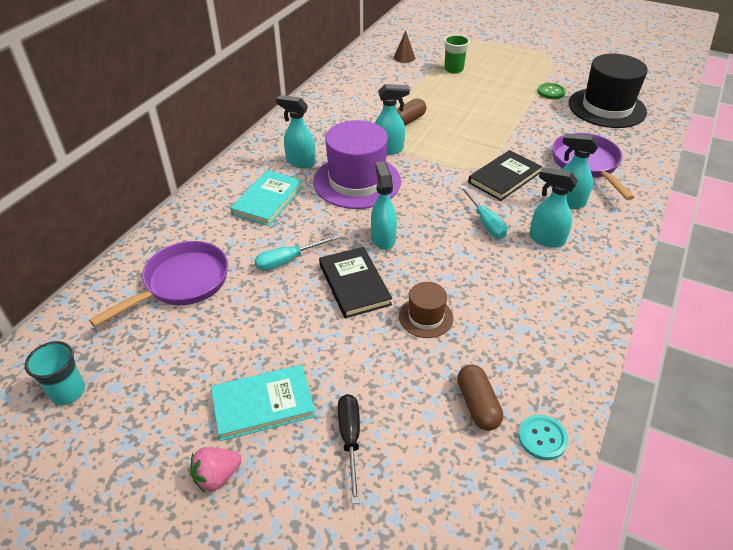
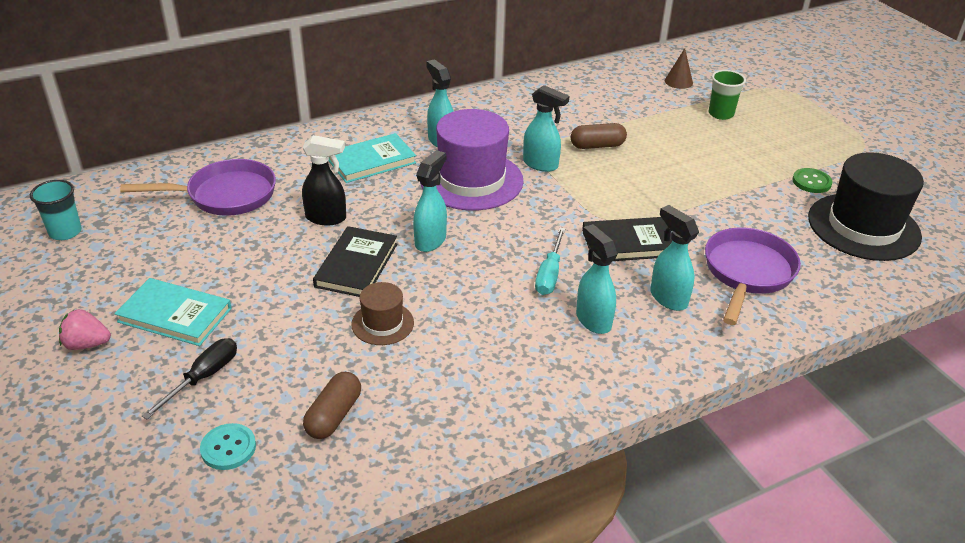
camera: 35 degrees right, 5 degrees down
turquoise screwdriver [255,235,339,270] -> black spray bottle [302,135,346,226]
turquoise button [518,415,568,460] -> turquoise button moved to [200,423,256,470]

